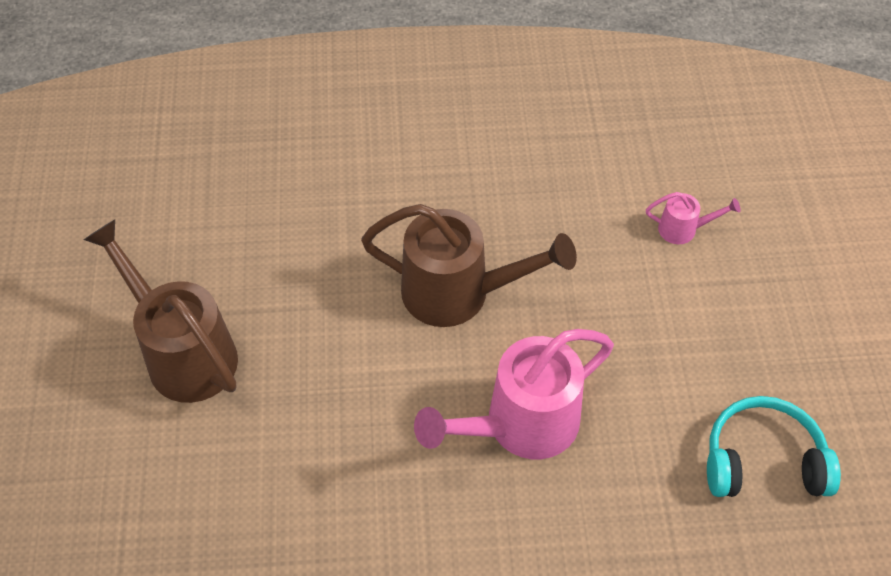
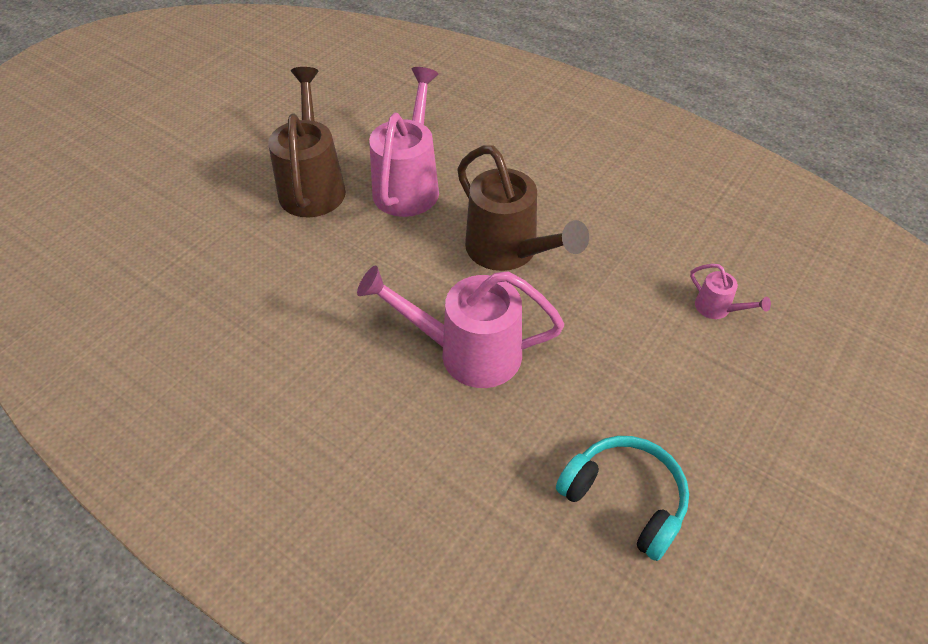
camera: 40 degrees right, 5 degrees down
none -> pink watering can [369,67,439,217]

